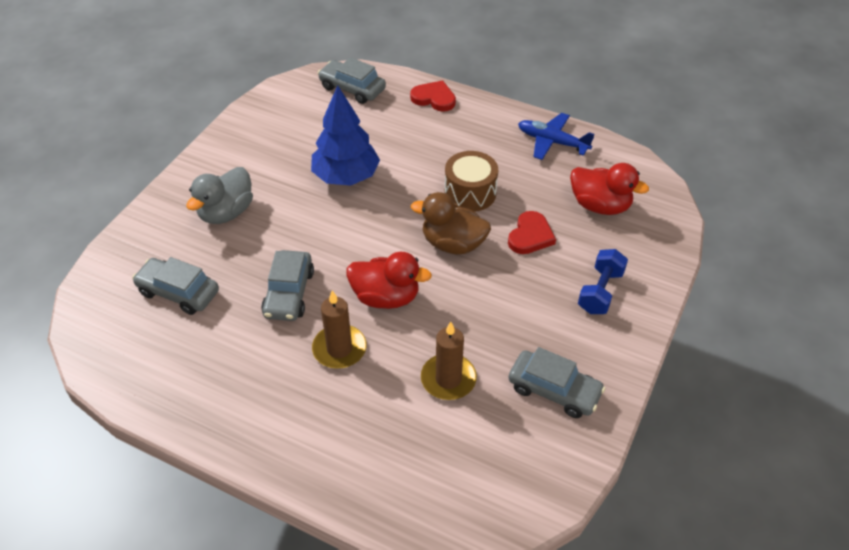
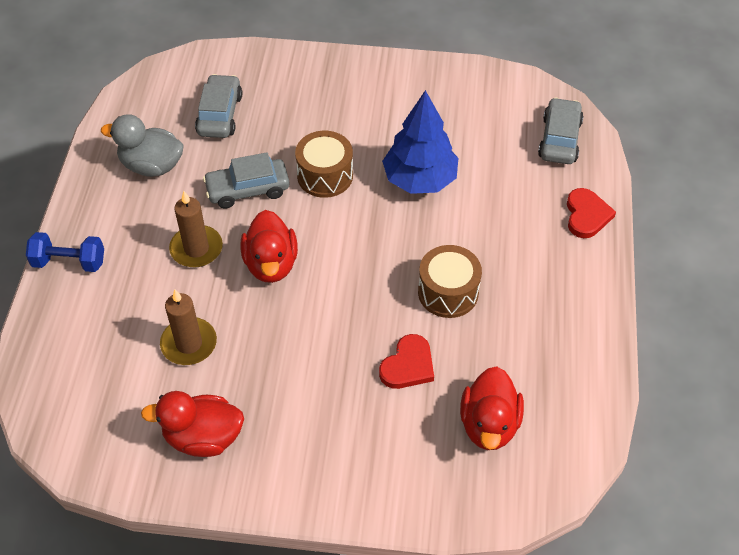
camera: 70 degrees right, 5 degrees up
grey duck [186,167,253,224] -> grey duck moved to [101,114,184,177]
brown duck [411,192,491,255] -> none
red heart [508,211,556,254] -> red heart turned 60 degrees counterclockwise [379,334,434,389]
grey car [509,347,606,418] -> red duck [141,391,244,457]
blue plane [518,113,594,160] -> none
blue dumbbell [578,249,628,314] -> blue dumbbell moved to [26,232,104,272]
none -> brown drum [295,131,353,198]

